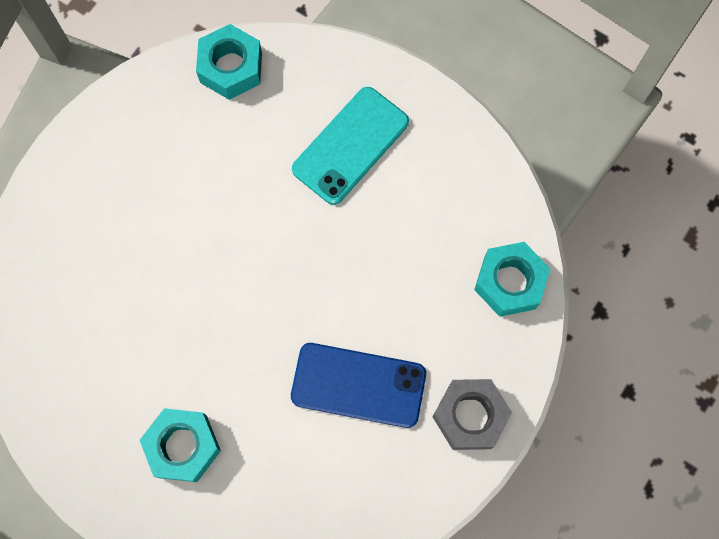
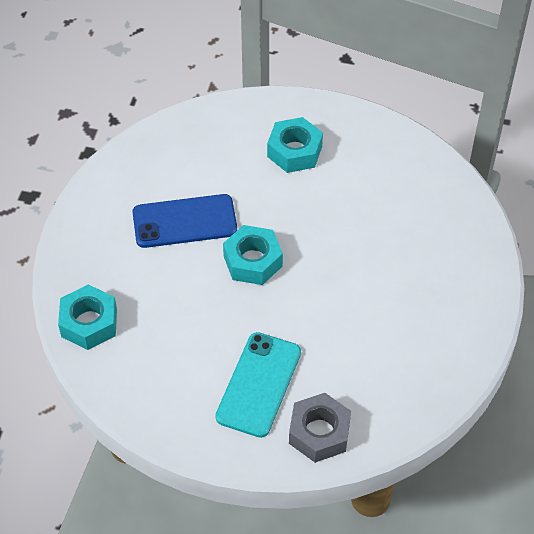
camera: 160 degrees right, 20 degrees down
turquoise nut [196,24,262,100] -> turquoise nut moved to [223,225,283,285]
grey nut [433,379,512,450] -> grey nut moved to [289,393,351,463]

